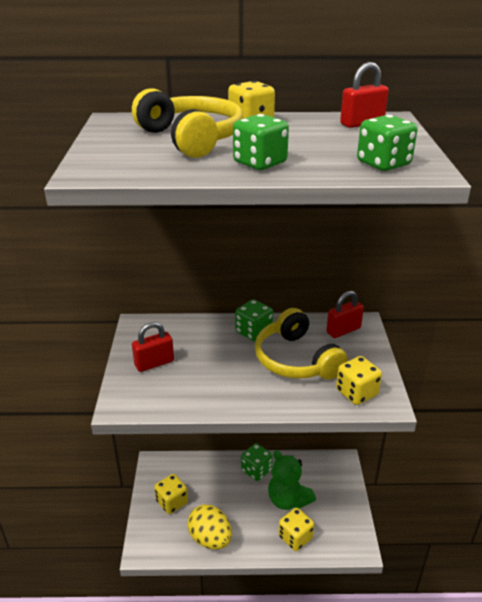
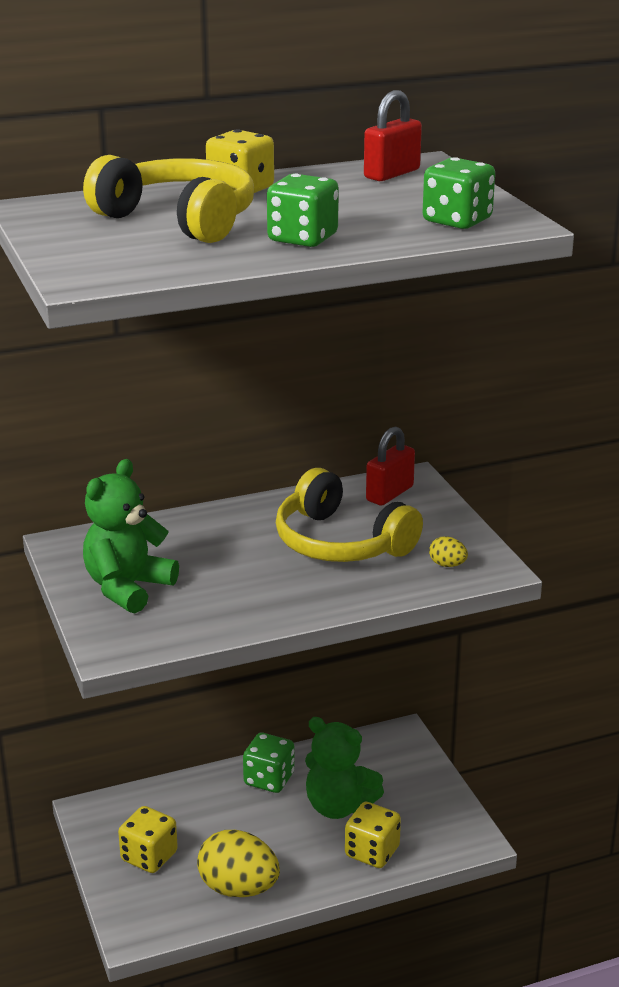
camera: 20 degrees left, 5 degrees down
red padlock [132,322,174,372] -> green teddy bear [83,459,179,613]
green dice [235,300,273,342] -> none
yellow dice [336,356,382,405] -> yellow egg [429,536,468,567]

